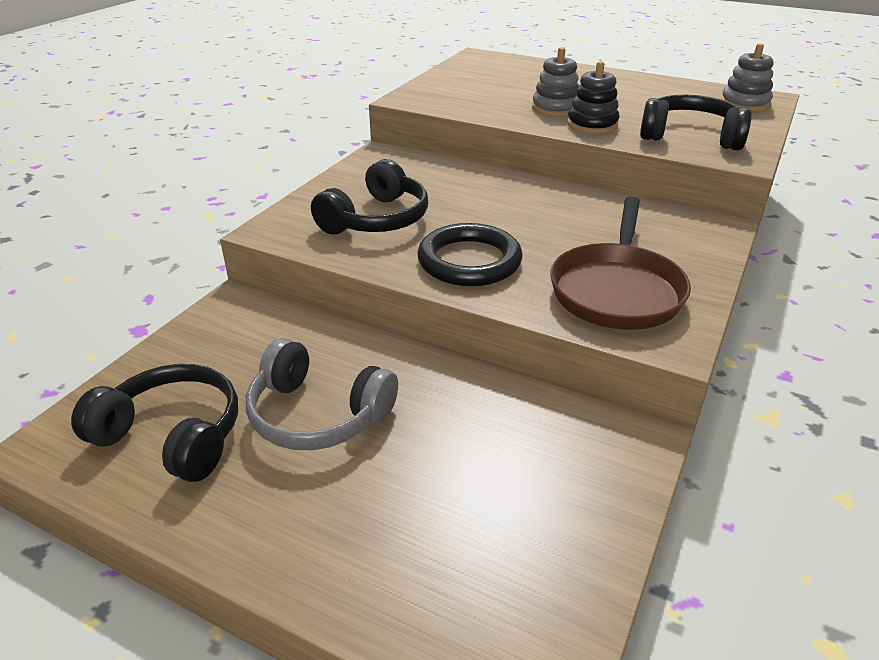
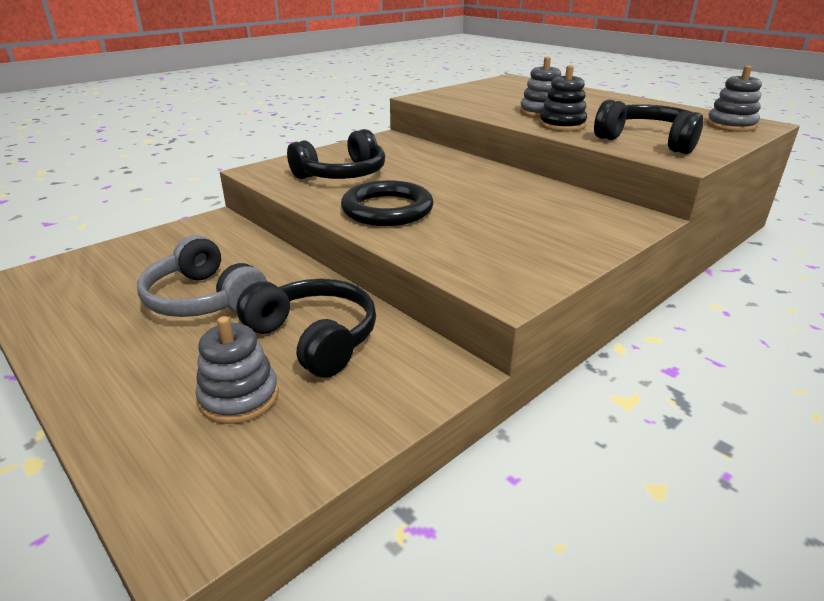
camera: 20 degrees right, 5 degrees down
black headphones [71,364,238,482] -> black headphones moved to [236,279,376,378]
brown pan [550,196,691,330] -> none
none -> grey stacking toy [196,316,279,424]

